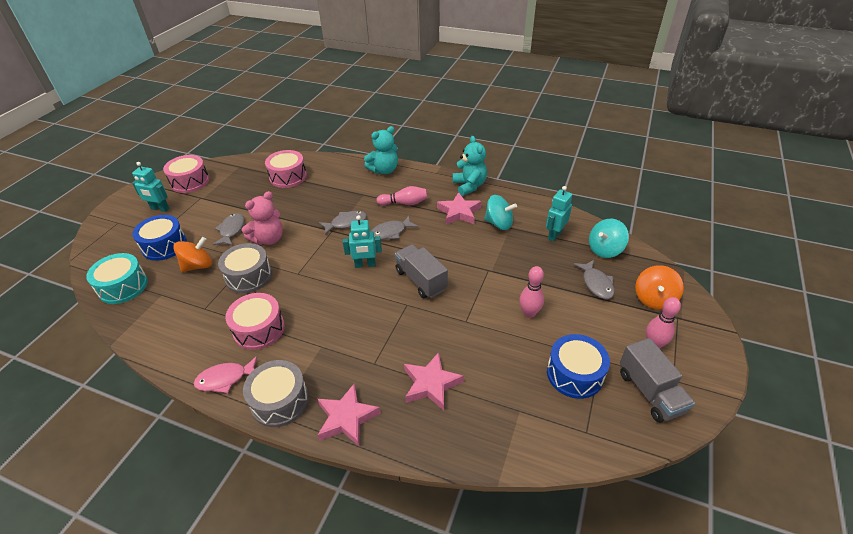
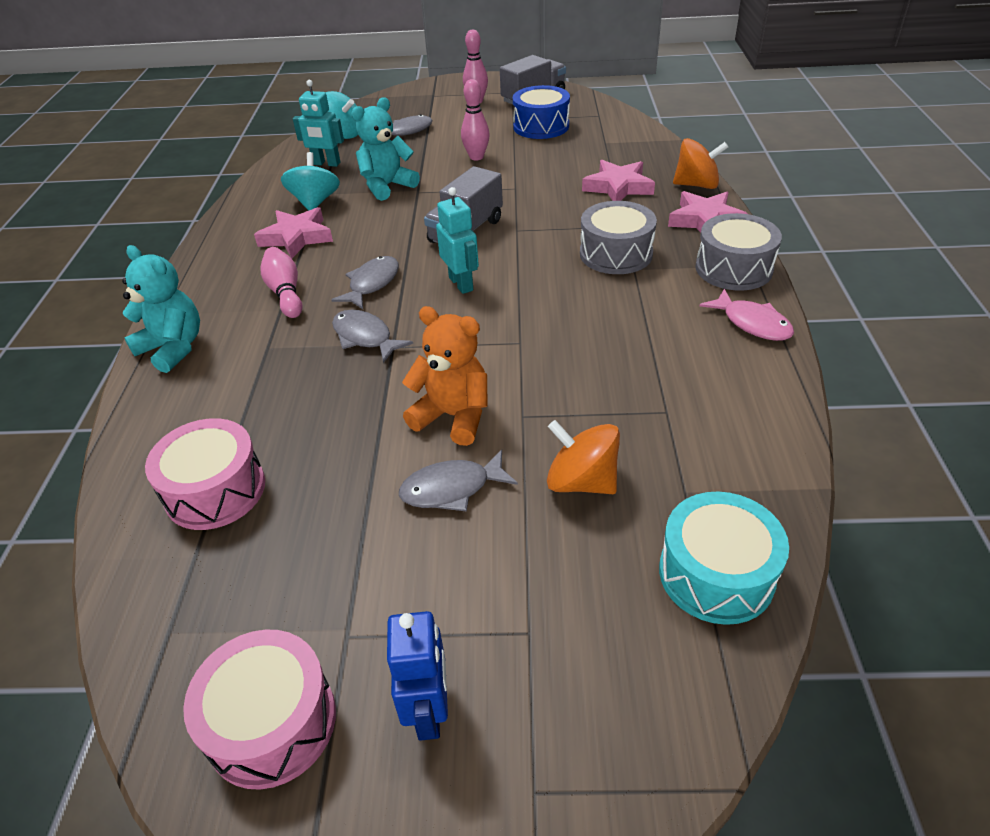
camera: 110 degrees left, 0 degrees up
turquoise robot [132,162,169,212] -> blue robot [387,611,448,741]
blue drum [132,215,187,261] -> none
grey drum [218,243,272,293] -> grey drum moved to [580,201,657,274]
pink drum [226,293,285,350] -> none
pink teddy bear [242,191,283,245] -> orange teddy bear [402,306,488,446]
grey fish [371,216,418,240] -> grey fish turned 105 degrees counterclockwise [331,256,399,309]
turquoise teddy bear [452,136,487,196] -> turquoise teddy bear moved to [351,97,420,201]
orange spinning top [635,265,684,310] -> orange spinning top moved to [673,138,728,189]

